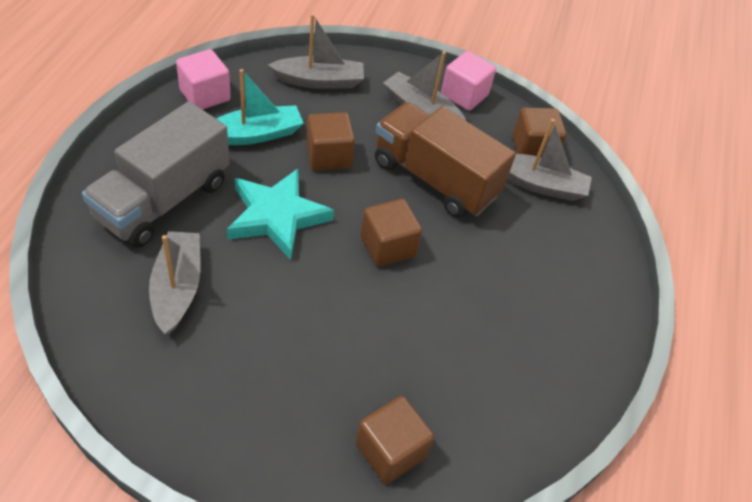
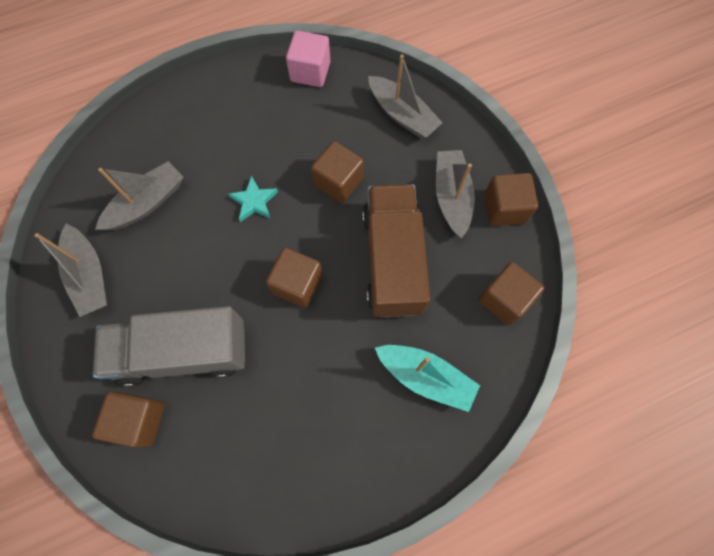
camera: 55 degrees right, 20 degrees up
grey truck [82,102,230,248] -> grey truck moved to [93,306,245,387]
turquoise boat [216,69,303,145] -> turquoise boat moved to [375,345,480,412]
turquoise star [227,169,334,260] -> turquoise star [228,176,278,222], size x0.53
pink cube [441,51,496,111] -> brown cube [484,173,538,226]
grey boat [507,119,592,201] -> grey boat moved to [35,224,107,317]

